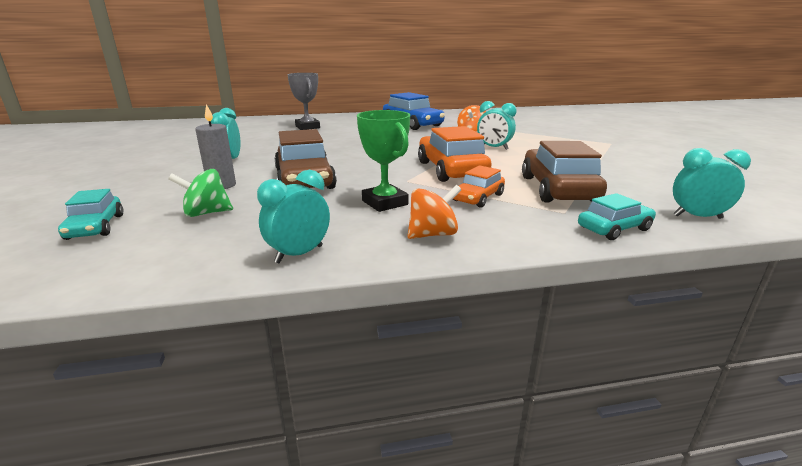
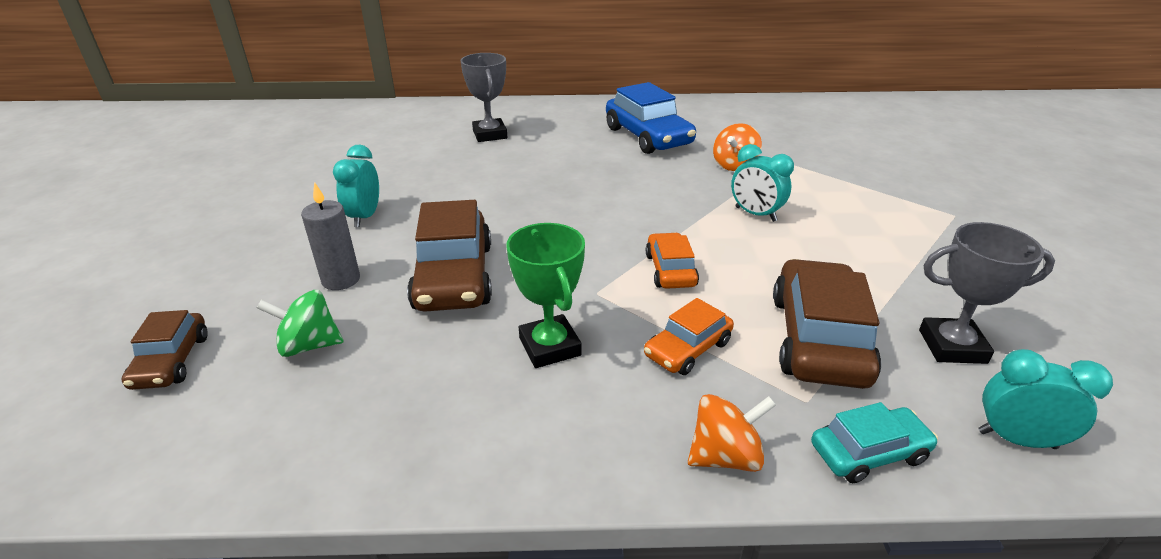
camera: 10 degrees right, 10 degrees up
turquoise car [58,189,124,240] -> brown car [122,310,208,390]
turquoise clock [257,170,330,264] -> none
orange spinning top [408,185,461,239] -> orange spinning top moved to [688,394,776,472]
orange car [418,126,492,182] -> orange car [646,232,699,289], size x0.56
none -> grey trophy [919,222,1055,364]

